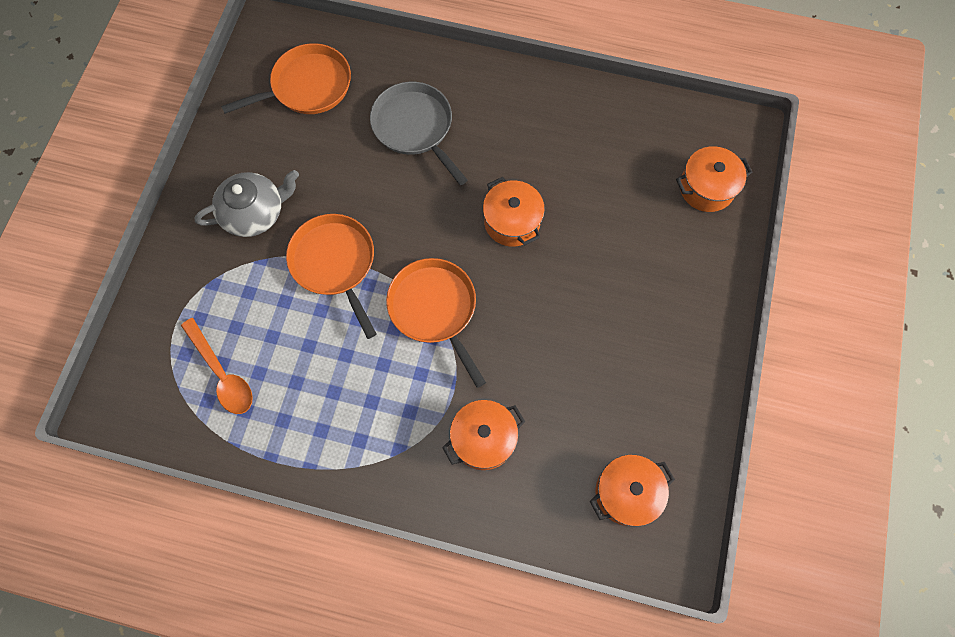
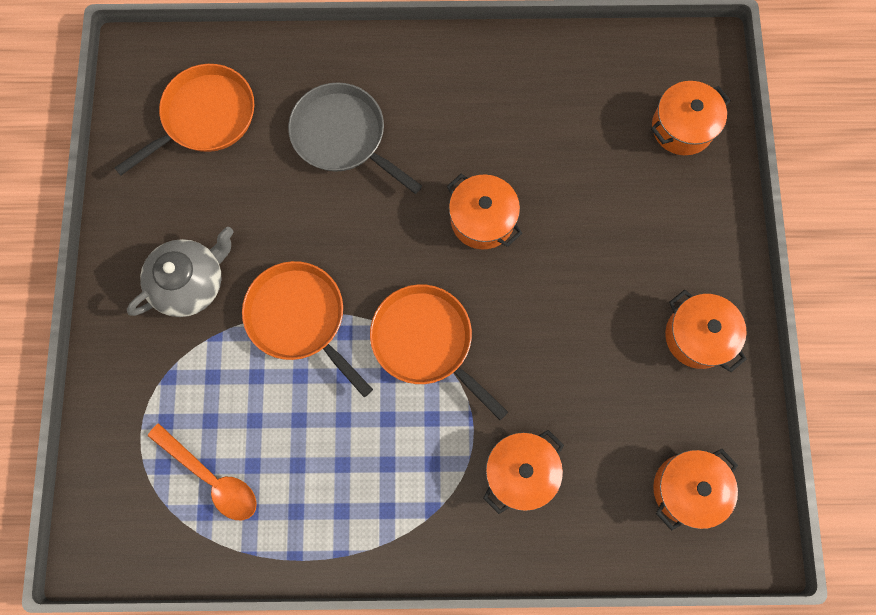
camera: 15 degrees left, 5 degrees up
none -> orange pot [665,289,747,372]

